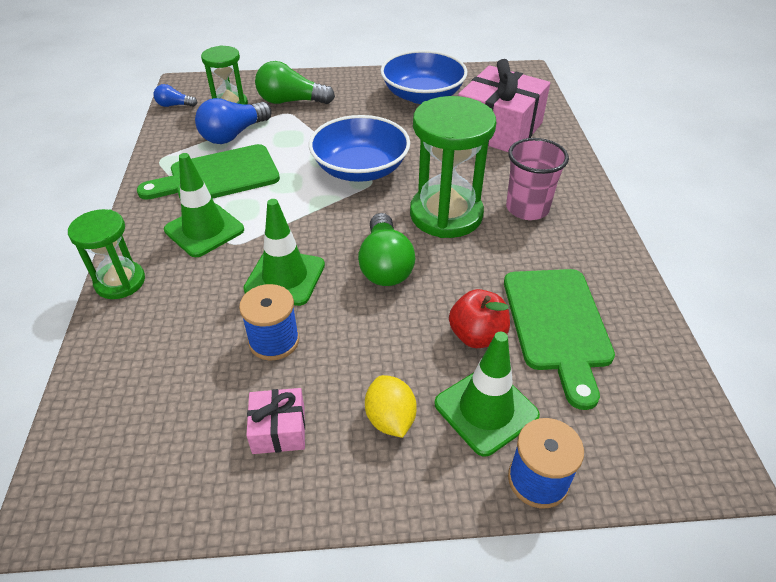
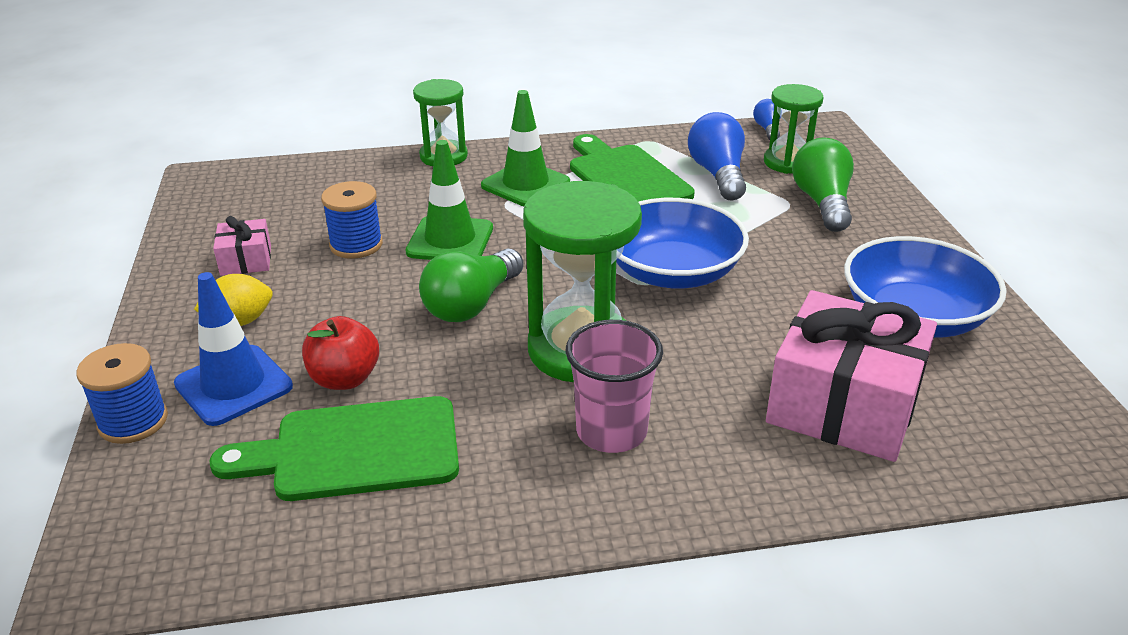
camera: 85 degrees right, 10 degrees down
blue light bulb [195,98,271,144] -> blue light bulb turned 45 degrees clockwise [688,112,746,200]
green light bulb [358,213,415,286] -> green light bulb turned 45 degrees counterclockwise [419,248,524,322]
green traffic cone [434,332,540,456] -> blue traffic cone [174,272,293,426]

